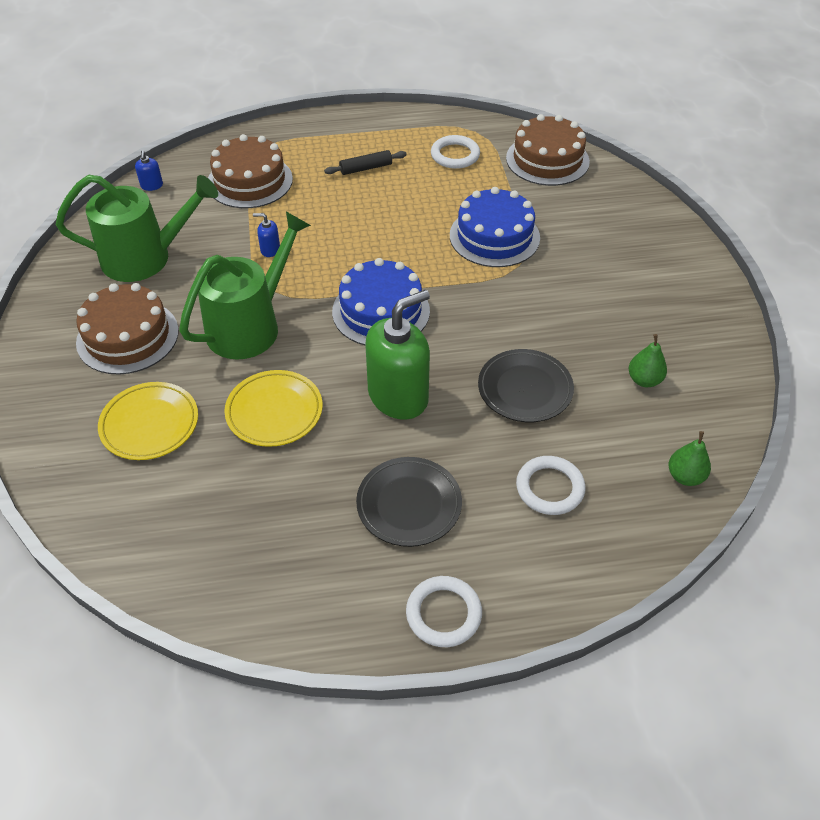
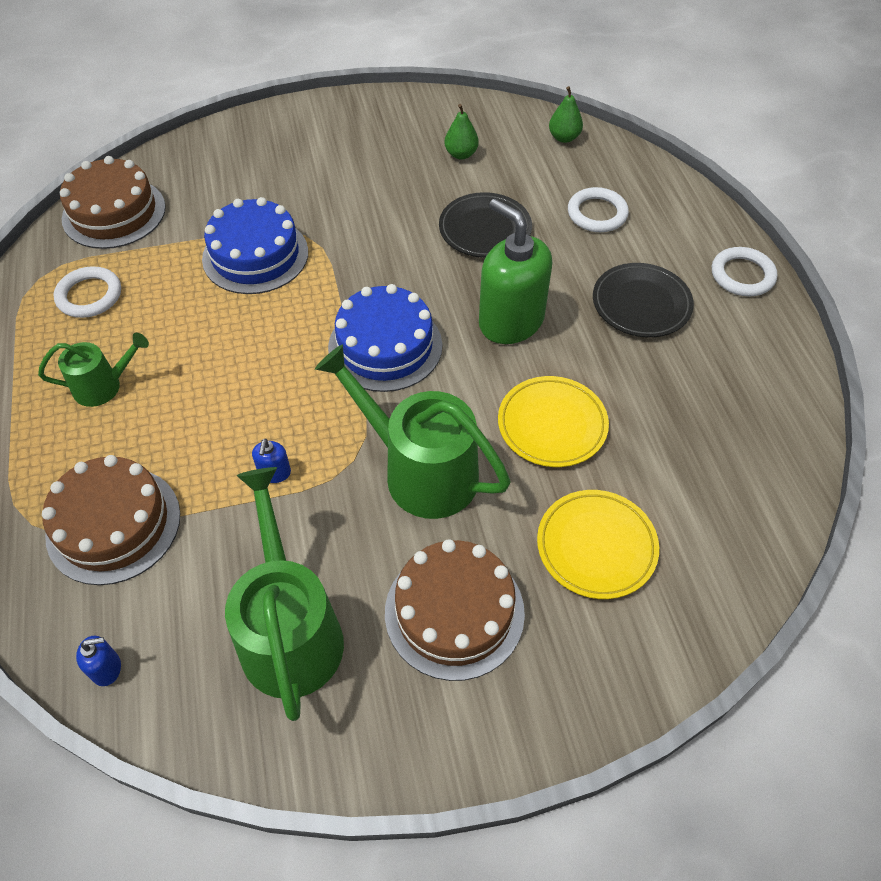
camera: 95 degrees left, 5 degrees up
black rolling pin [324,150,407,175] -> green watering can [38,333,149,407]

